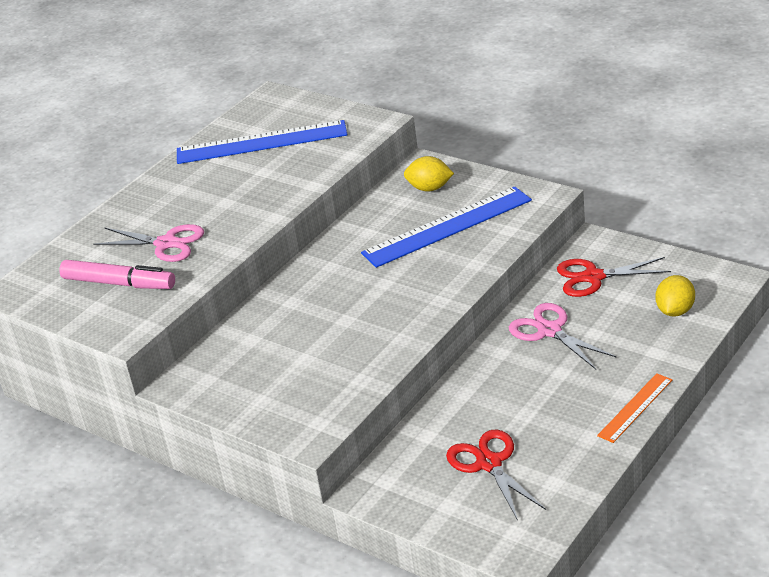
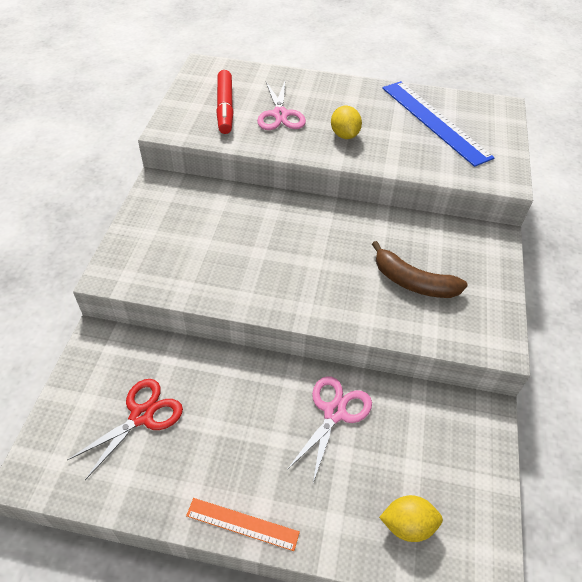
camera: 60 degrees right, 15 degrees up
pink marker [59,260,175,289] -> red marker [216,70,234,134]
blue ruler [361,186,532,268] -> brown banana [372,241,468,298]
yellow lemon [404,156,454,192] -> yellow lemon moved to [331,106,362,139]
red scissors [557,257,671,297] -> none

